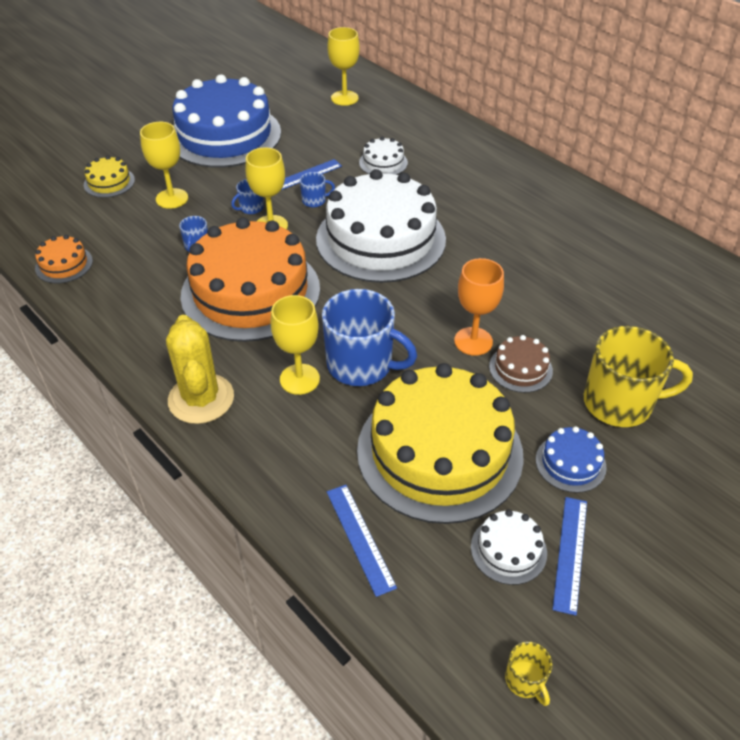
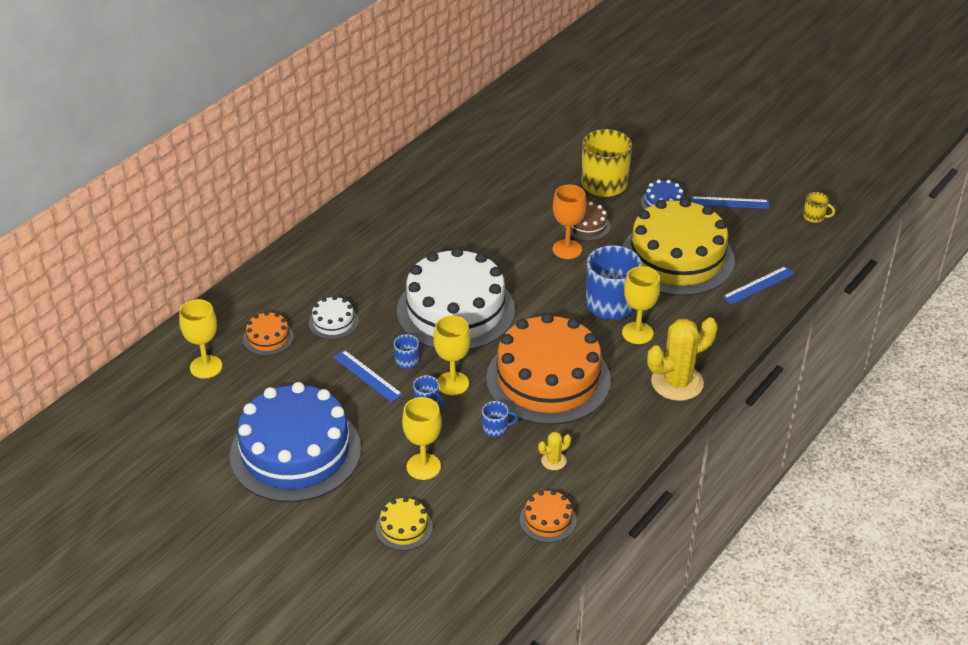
camera: 100 degrees left, 5 degrees down
white cake [471,510,547,585] -> none
yellow mug [505,641,552,706] -> yellow mug turned 60 degrees clockwise [803,192,835,223]
none -> orange cake [243,311,294,356]
none -> yellow cactus [538,432,571,470]

